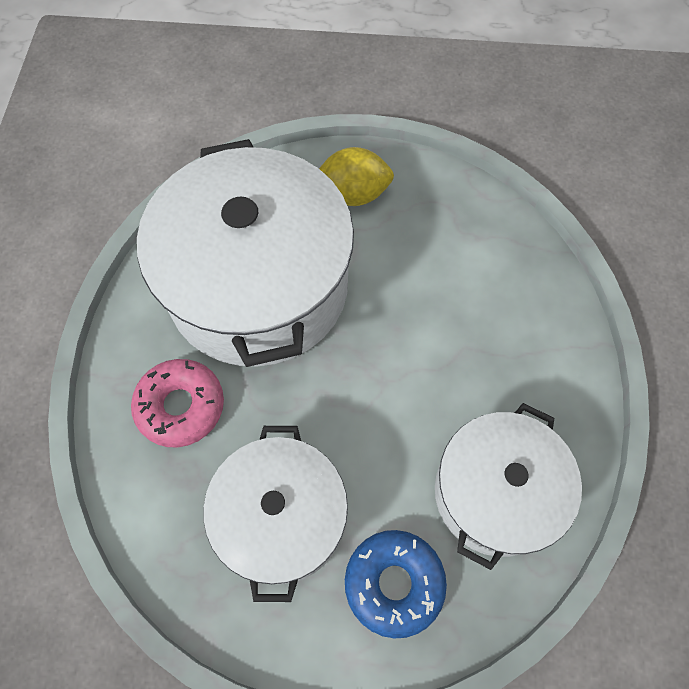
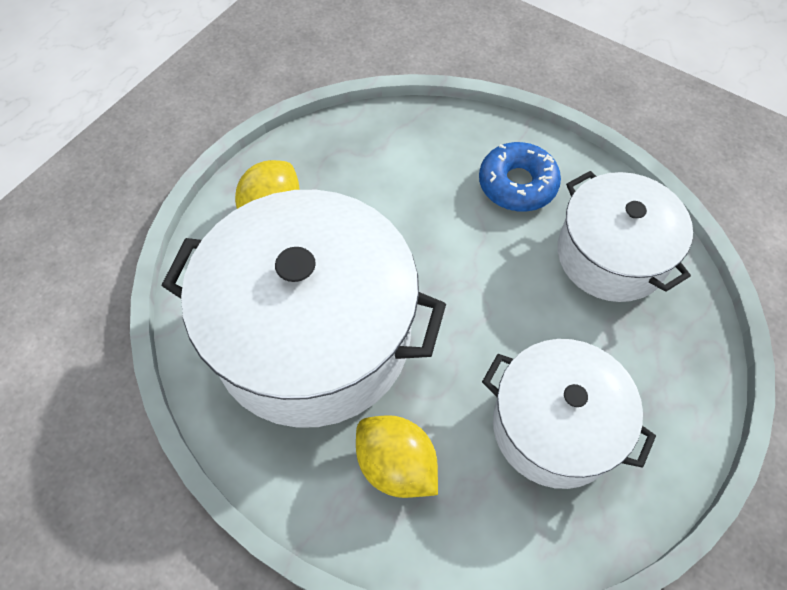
camera: 60 degrees left, 5 degrees down
pink donut [131,359,224,447] -> yellow lemon [356,415,438,498]
blue donut [345,530,447,638] -> blue donut moved to [479,142,561,212]

